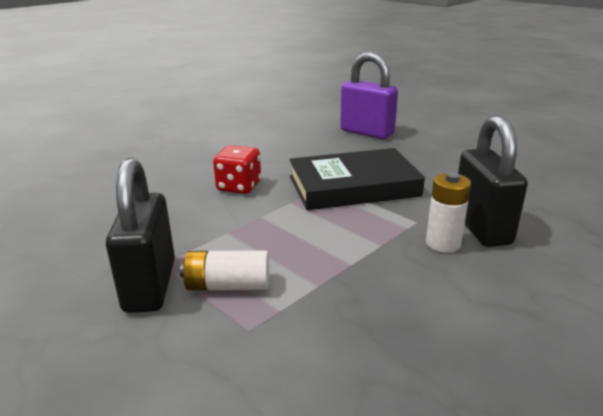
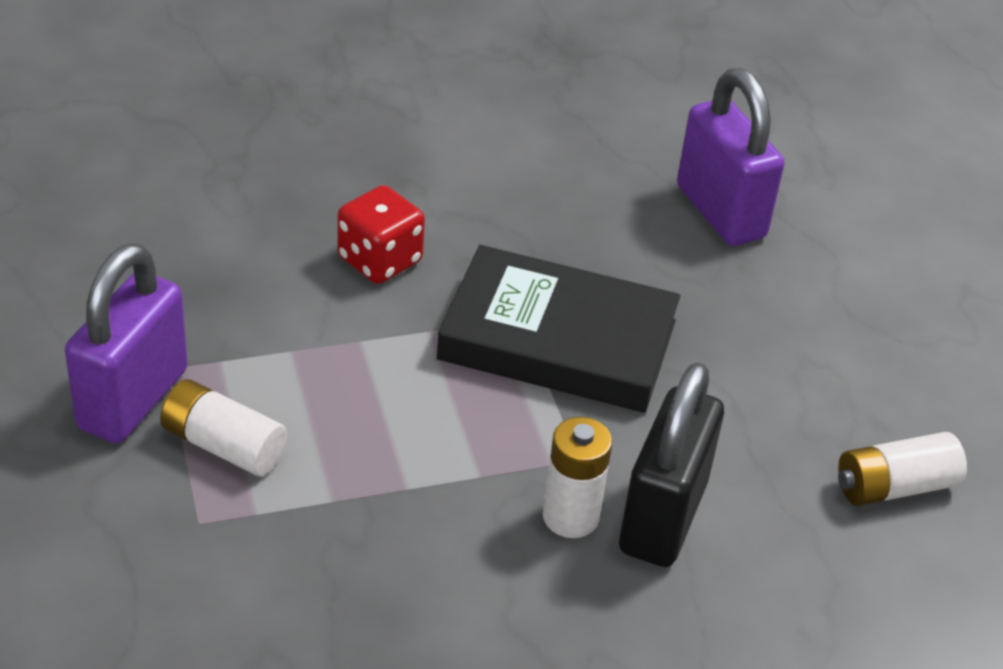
camera: 25 degrees right, 15 degrees up
black padlock [106,158,175,313] -> purple padlock [65,243,188,443]
none -> white battery [838,432,967,506]

